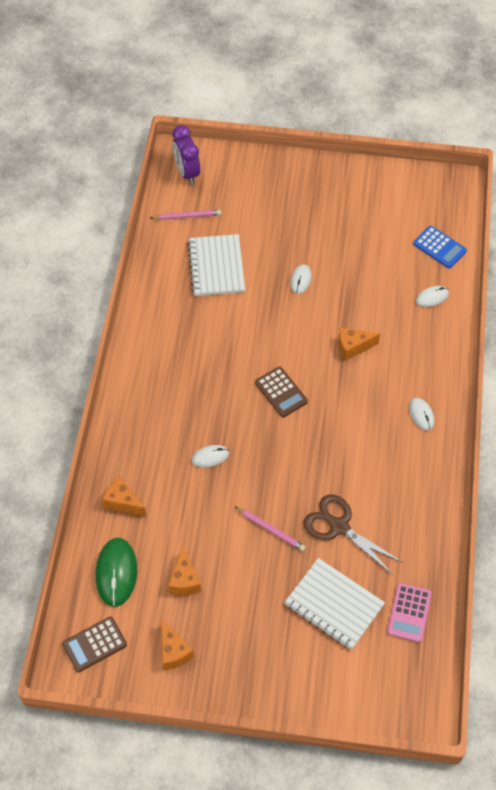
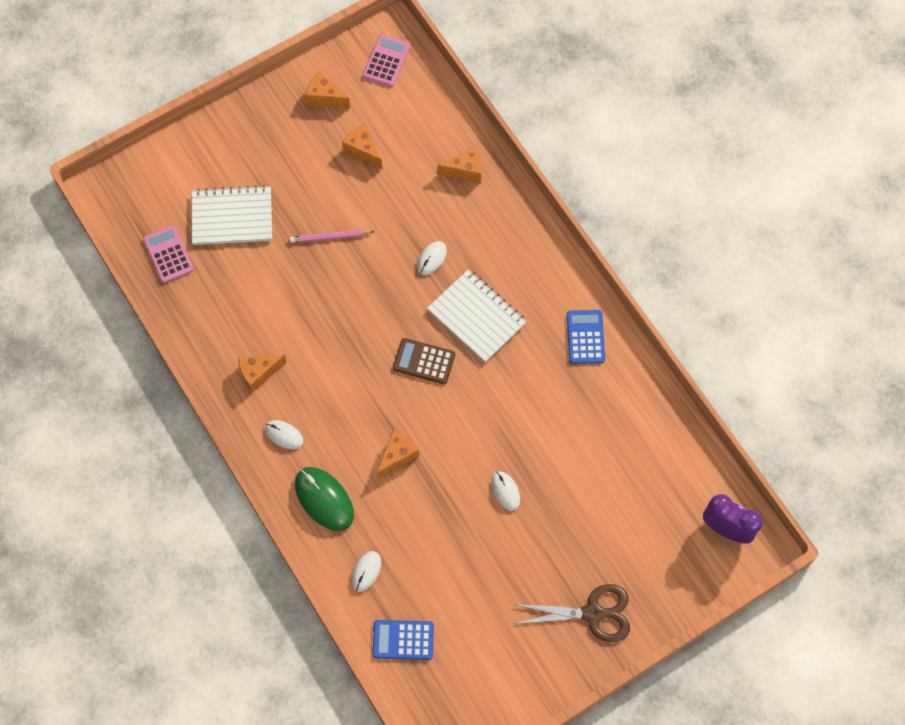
camera: 140 degrees right, 10 degrees up
brown calculator [62,616,127,672] -> pink calculator [363,34,410,87]
green mouse [96,538,137,607] -> green mouse moved to [295,467,354,531]
pink pencil [150,210,222,220] -> none
white notebook [187,234,245,296] -> white notebook moved to [427,269,527,362]
brown scissors [303,494,403,575] -> brown scissors moved to [513,584,630,642]
none -> orange cheese [238,355,287,393]
none -> blue calculator [567,310,605,364]

